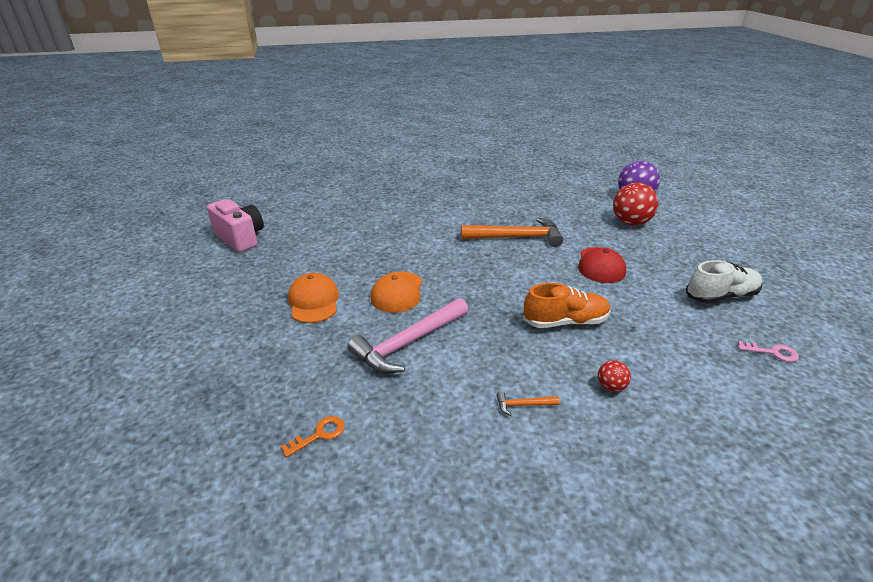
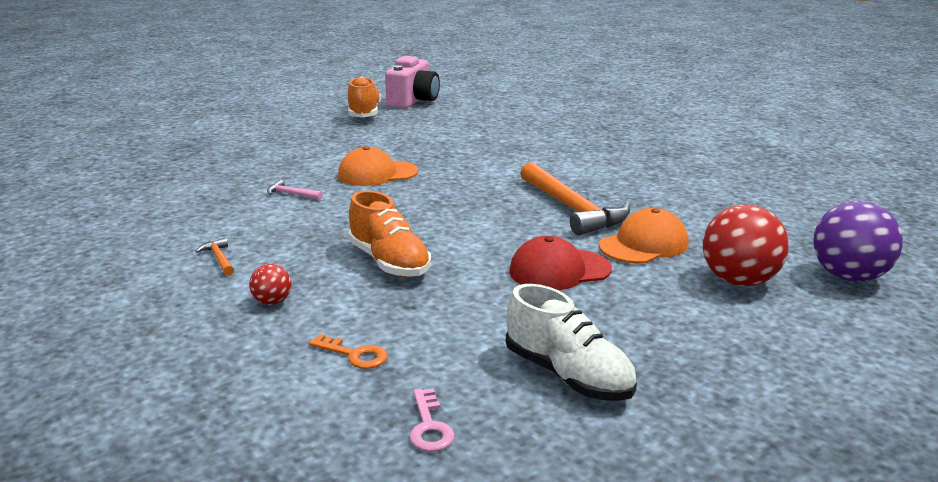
camera: 65 degrees right, 10 degrees down
orange key [281,416,345,458] -> orange key moved to [308,334,387,369]
orange cap [288,273,339,323] -> orange cap moved to [599,208,689,264]
pink hammer [348,298,468,373] -> pink hammer [267,180,323,200], size x0.41
none -> orange shoe [348,77,381,118]

